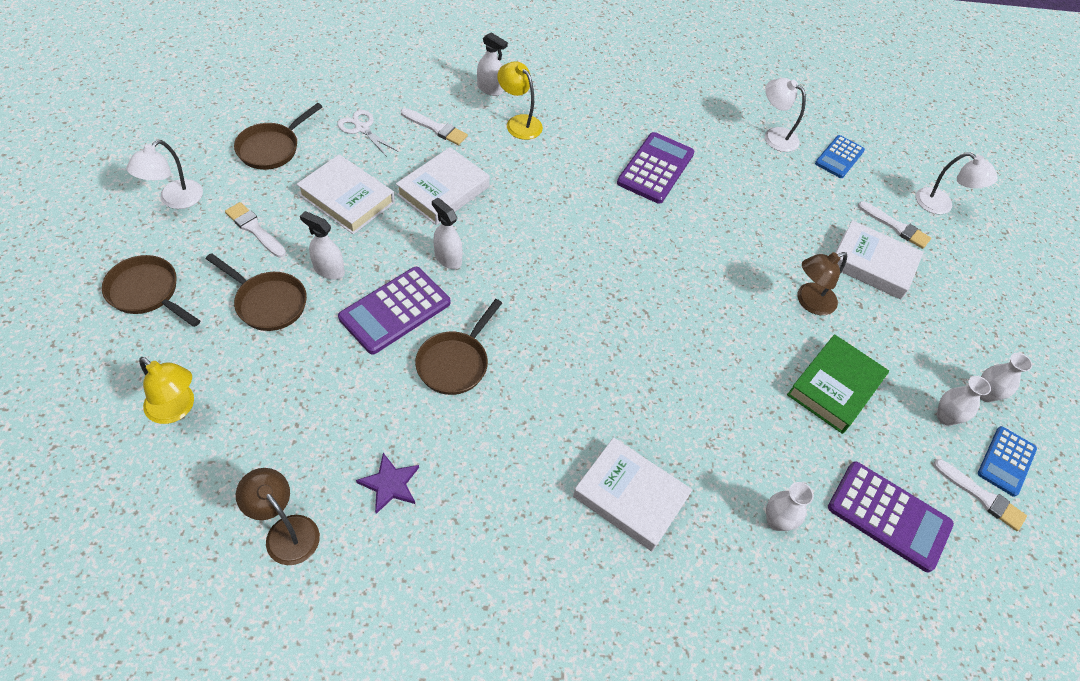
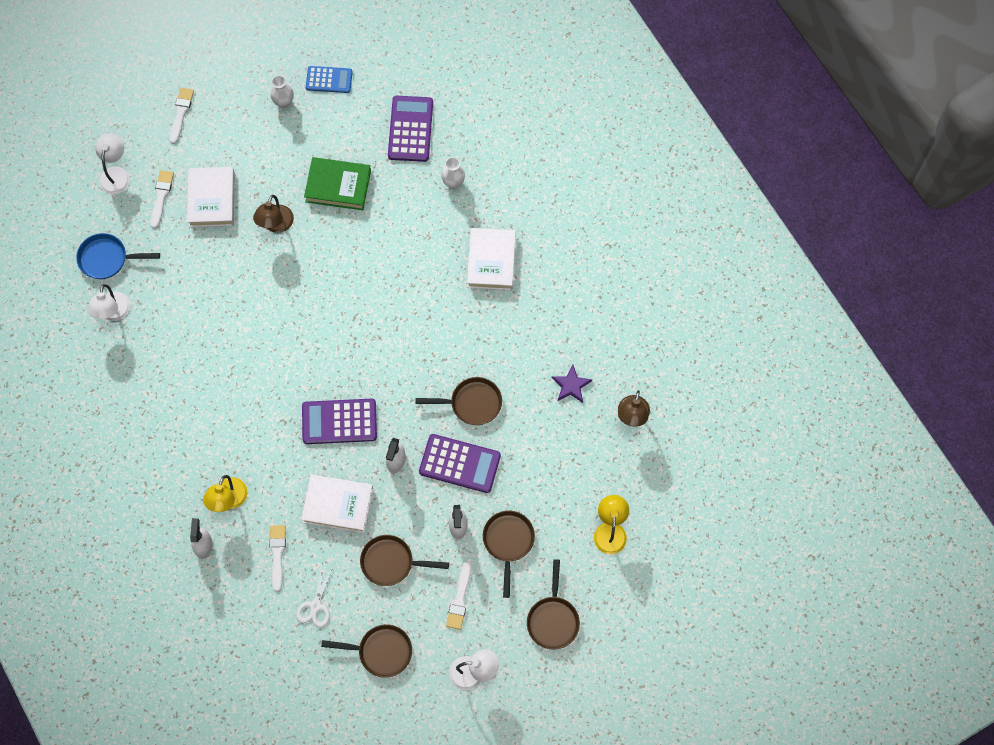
camera: 115 degrees left, 15 degrees up
white book [297,154,395,234] -> brown pan [360,535,449,586]
purple calculator [617,132,695,204] -> purple calculator moved to [302,399,377,444]
brown lamp [798,252,847,315] -> brown lamp turned 75 degrees clockwise [253,195,294,233]
blue calculator [815,135,865,178] -> blue pan [76,233,160,279]
white brush [933,459,1027,531] -> white brush moved to [170,88,194,144]
white vase [937,376,991,426] -> none

